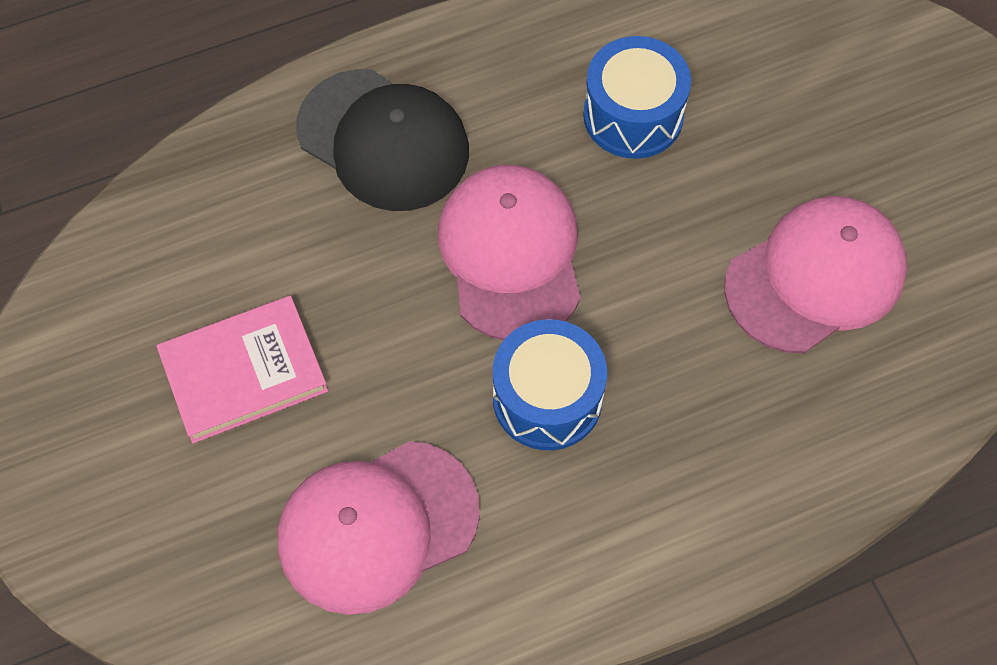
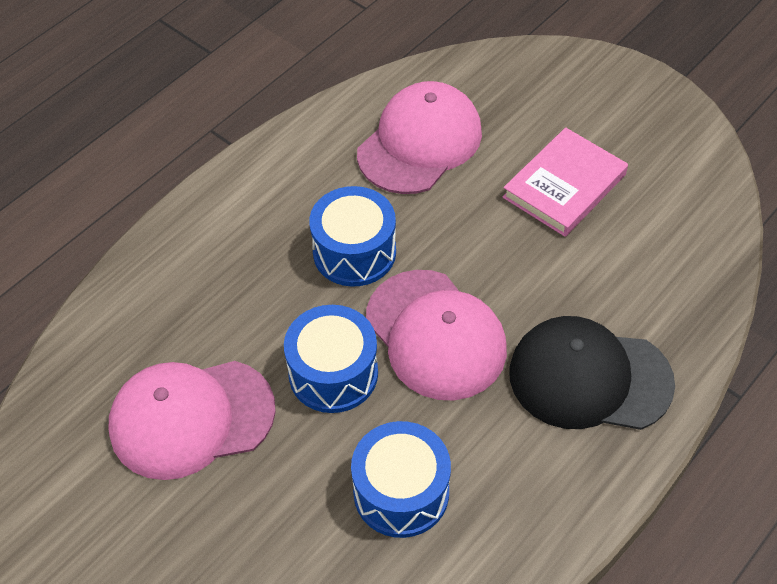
camera: 155 degrees right, 10 degrees down
pink cap [724,196,907,353] -> pink cap turned 45 degrees clockwise [109,361,276,480]
none -> blue drum [284,305,378,413]

